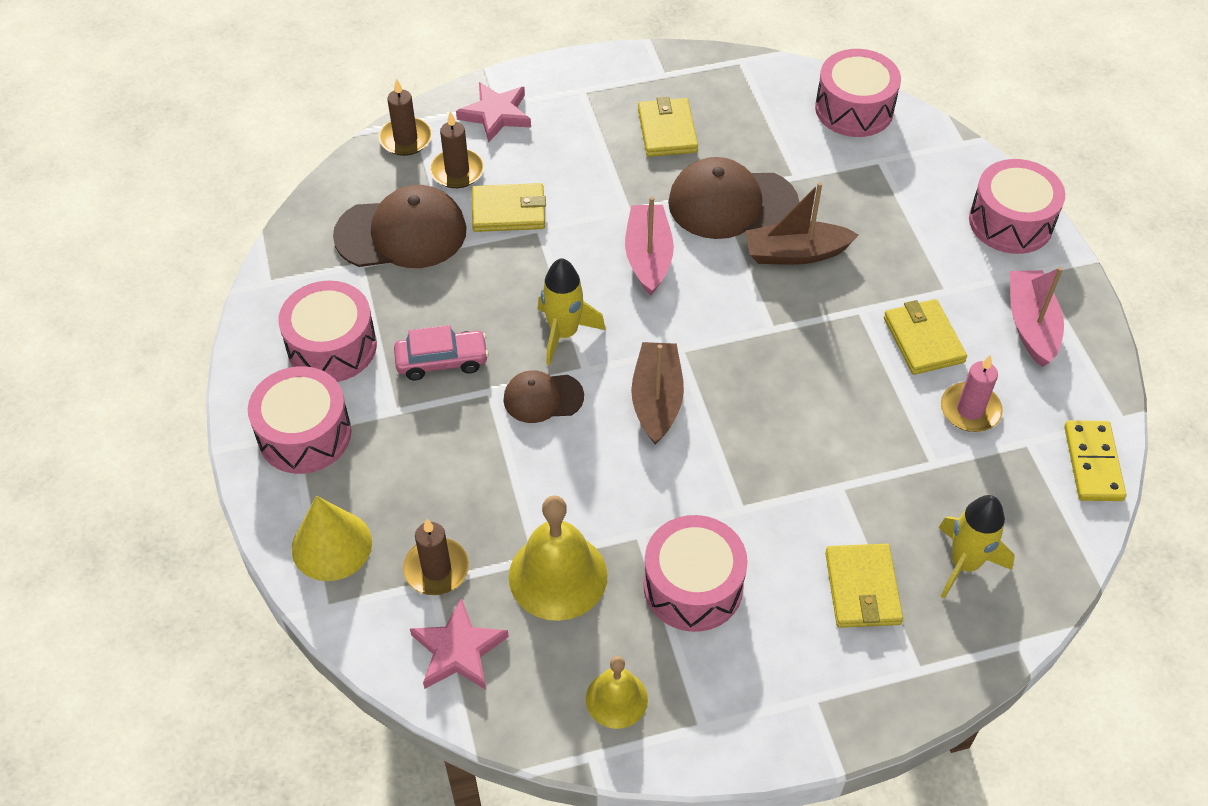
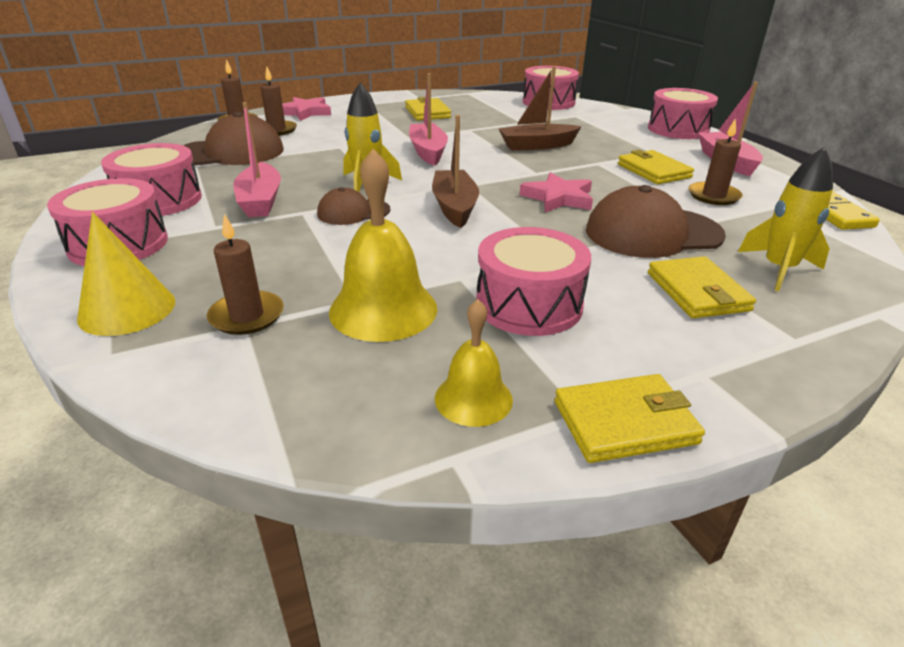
camera: 10 degrees left, 20 degrees down
pink car [394,325,489,380] -> pink boat [233,102,281,217]
pink star [410,597,509,690] -> pink star moved to [520,172,593,212]
yellow wallet [472,183,546,232] -> yellow wallet moved to [555,374,705,463]
brown cap [668,157,799,239] -> brown cap moved to [586,185,726,258]
pink candle [941,355,1003,432] -> brown candle [689,118,743,205]

